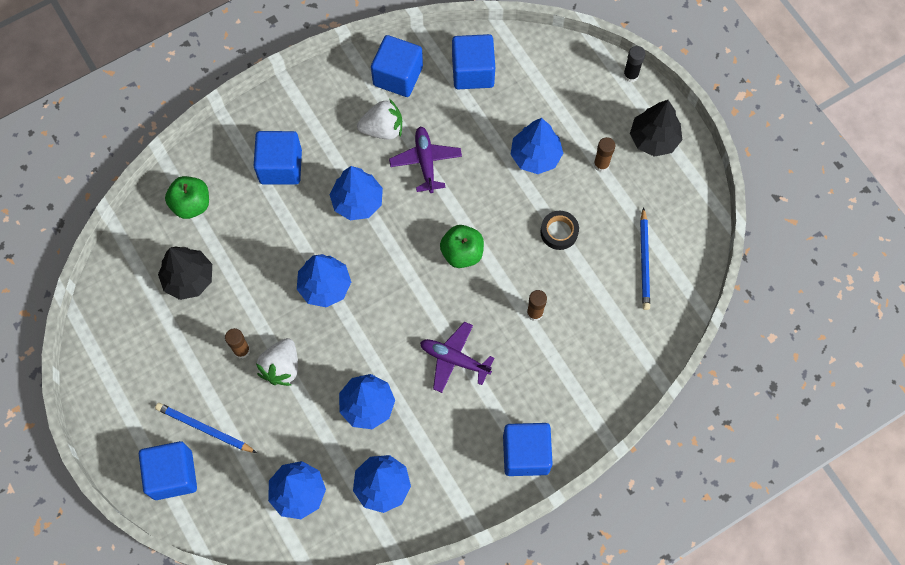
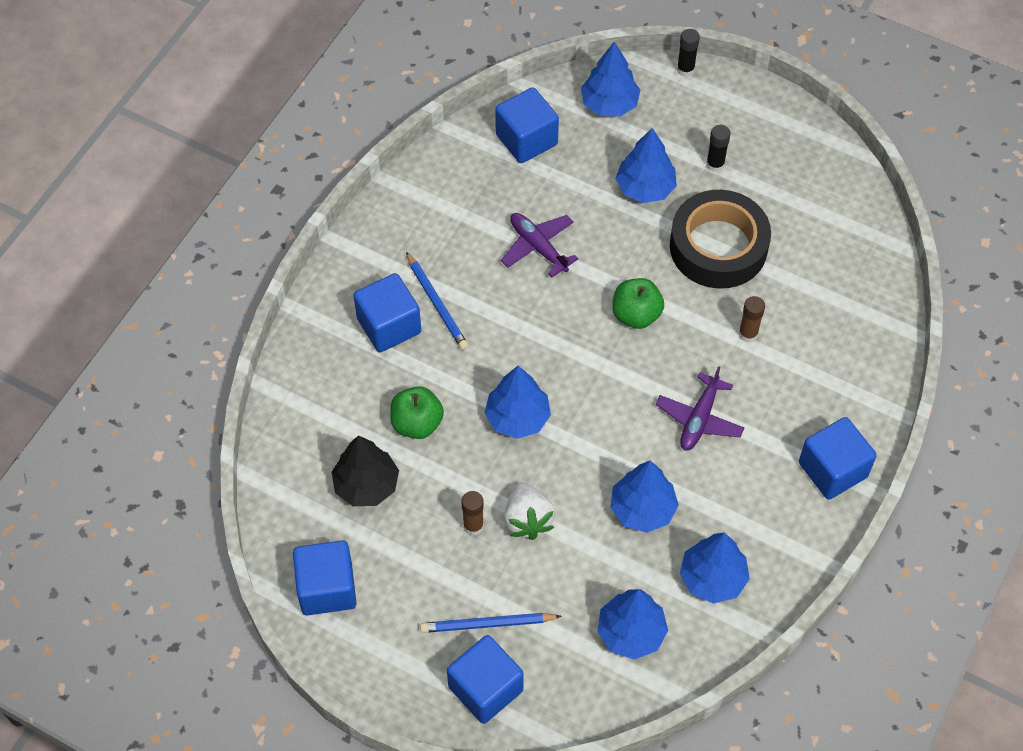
camera: 30 degrees left, 10 degrees down
green apple [165,176,209,219] -> green apple moved to [390,386,444,439]
blue tree [330,166,383,220] -> blue tree moved to [581,41,640,117]
white strawberry [357,99,402,139] -> none
blue cube [371,35,423,97] -> blue cube moved to [293,540,357,615]
purple plane [420,322,494,393] -> purple plane turned 60 degrees counterclockwise [656,366,744,451]
black tape [540,211,579,250] -> black tape [670,190,771,289], size x2.23
brown glue stick [594,137,615,172] -> black glue stick [706,125,731,172]
black tree [630,100,682,157] -> none
blue pencil [640,207,650,310] -> blue pencil moved to [406,252,468,350]

